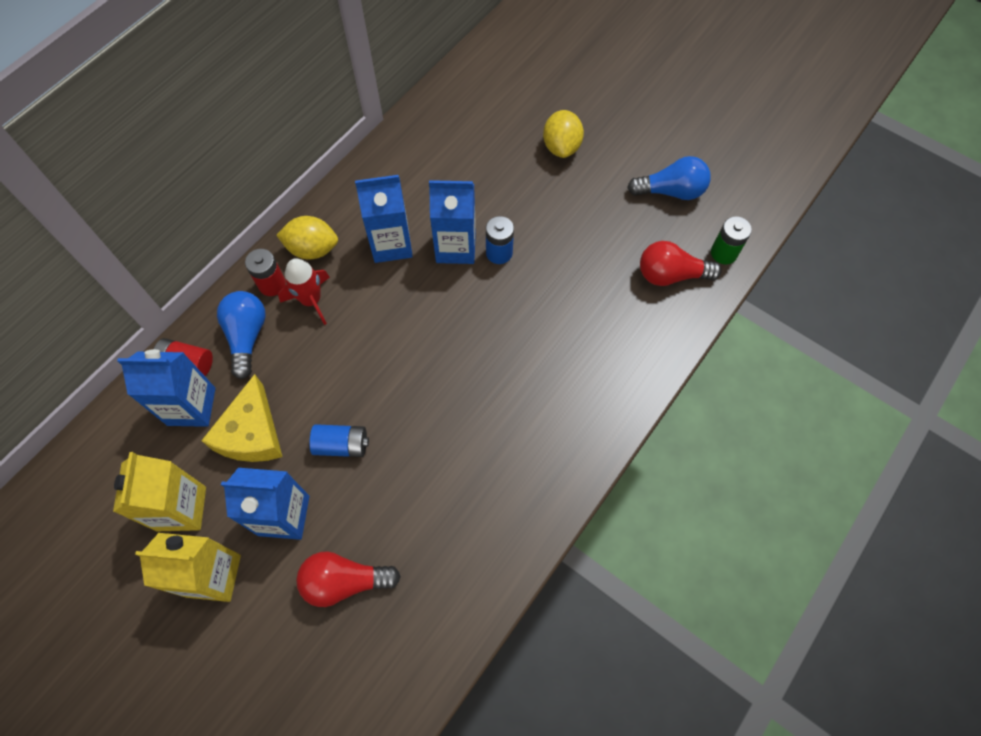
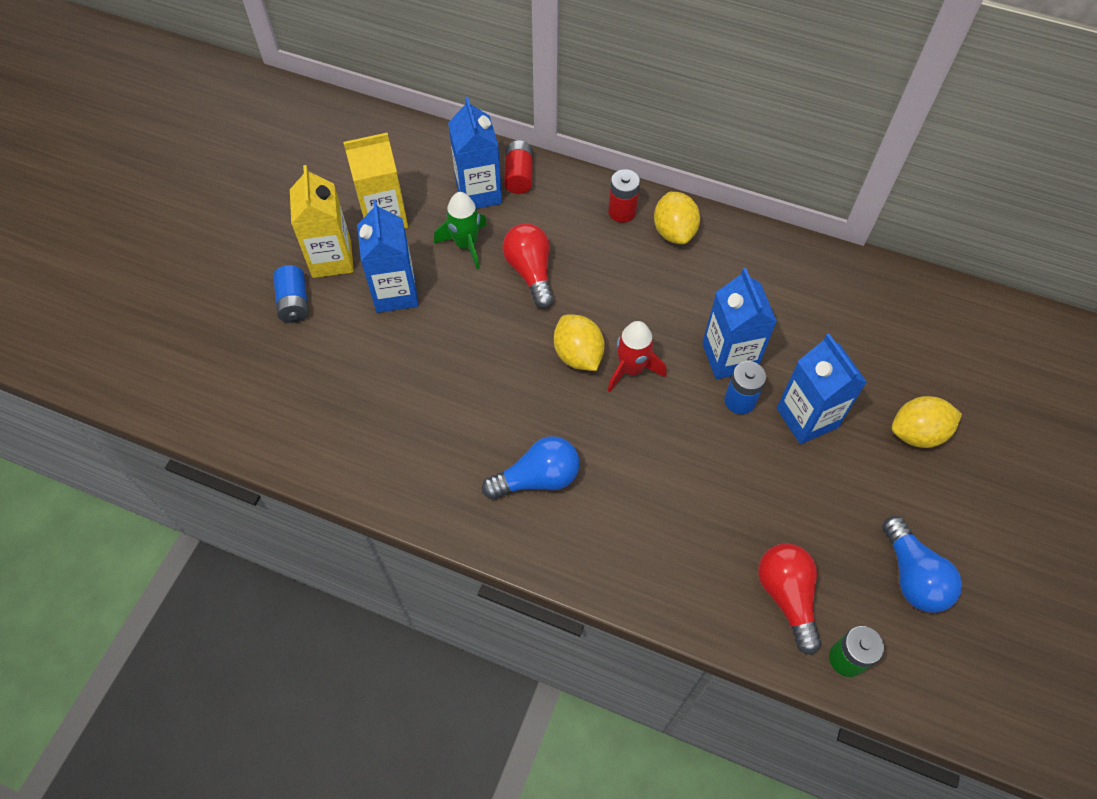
camera: 75 degrees right, 5 degrees down
yellow cheese [201,374,282,462] -> green rocket [434,192,487,269]
blue light bulb [217,291,266,379] -> blue light bulb moved to [482,436,580,499]
red rocket [278,258,330,325] -> red rocket moved to [608,321,666,392]
red light bulb [296,551,401,607] -> red light bulb moved to [502,223,554,308]
blue battery [309,424,369,457] -> blue battery moved to [273,265,309,323]
blue carton [355,175,413,263] -> blue carton moved to [777,334,867,444]
none -> yellow lemon [554,315,605,371]

